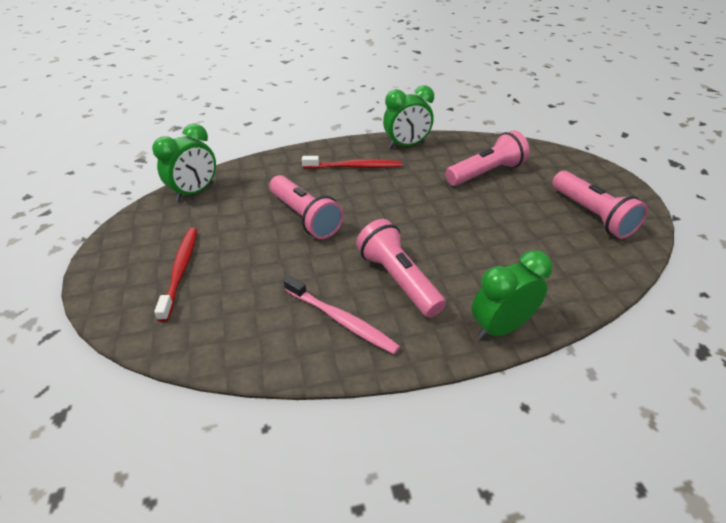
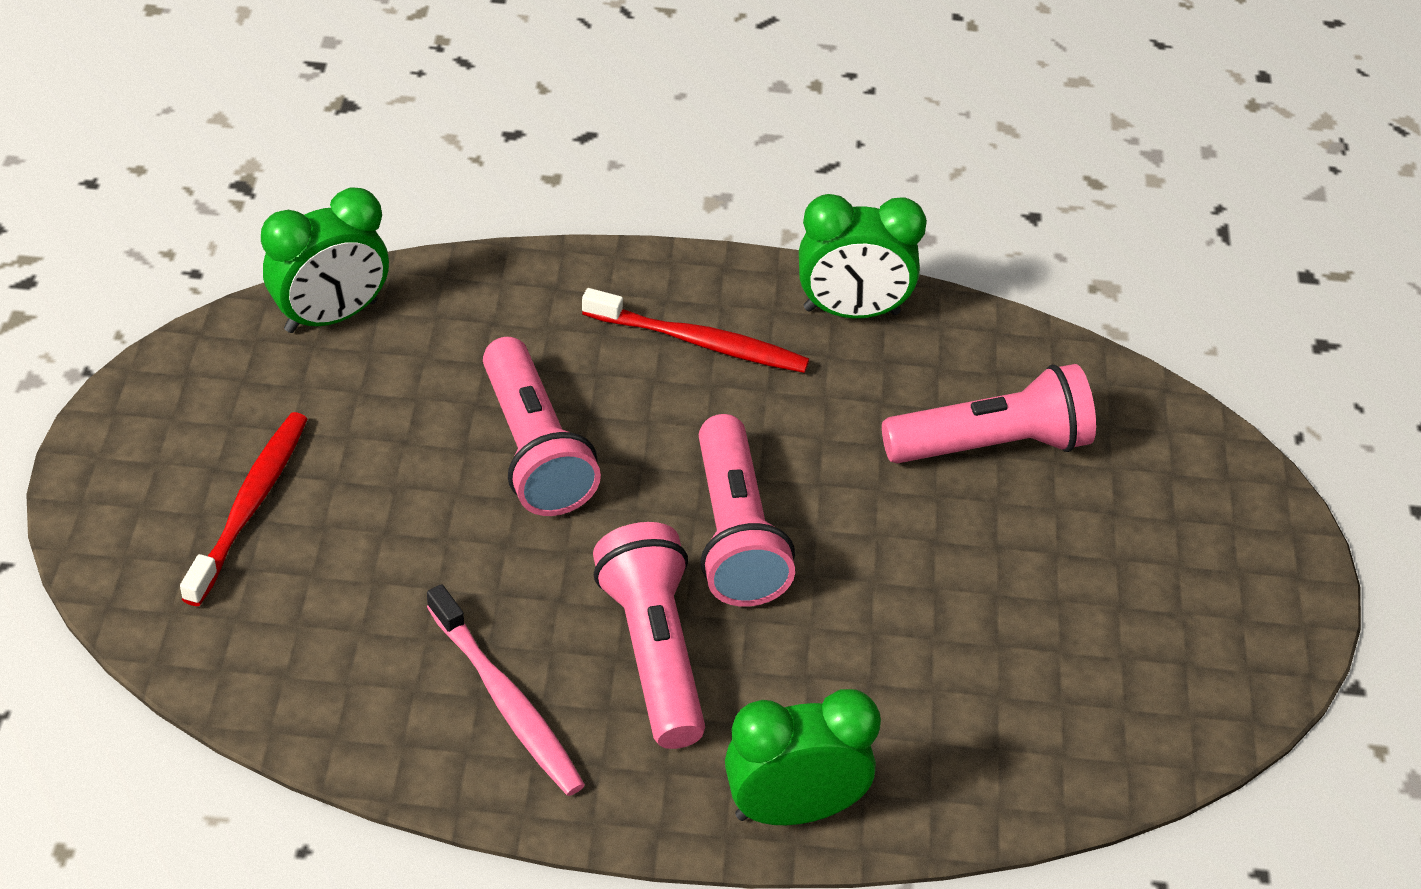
camera: 15 degrees right, 5 degrees up
pink flashlight [552,171,648,239] -> pink flashlight moved to [699,414,795,607]

